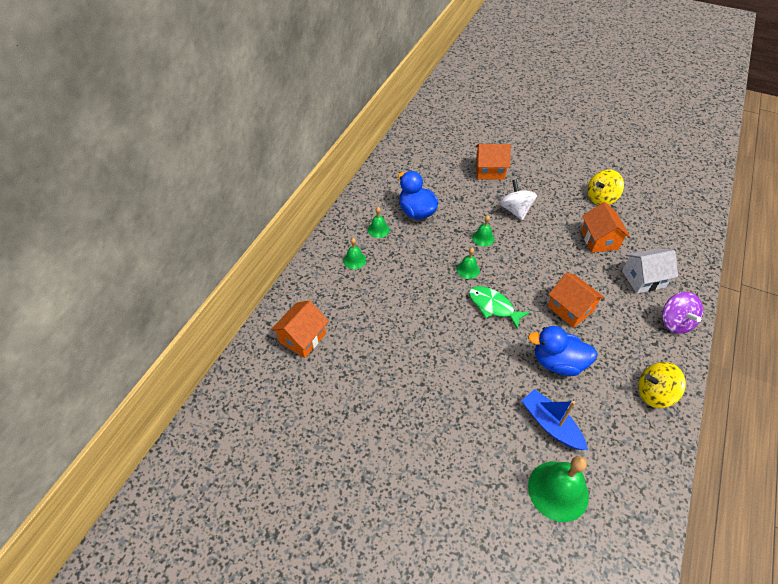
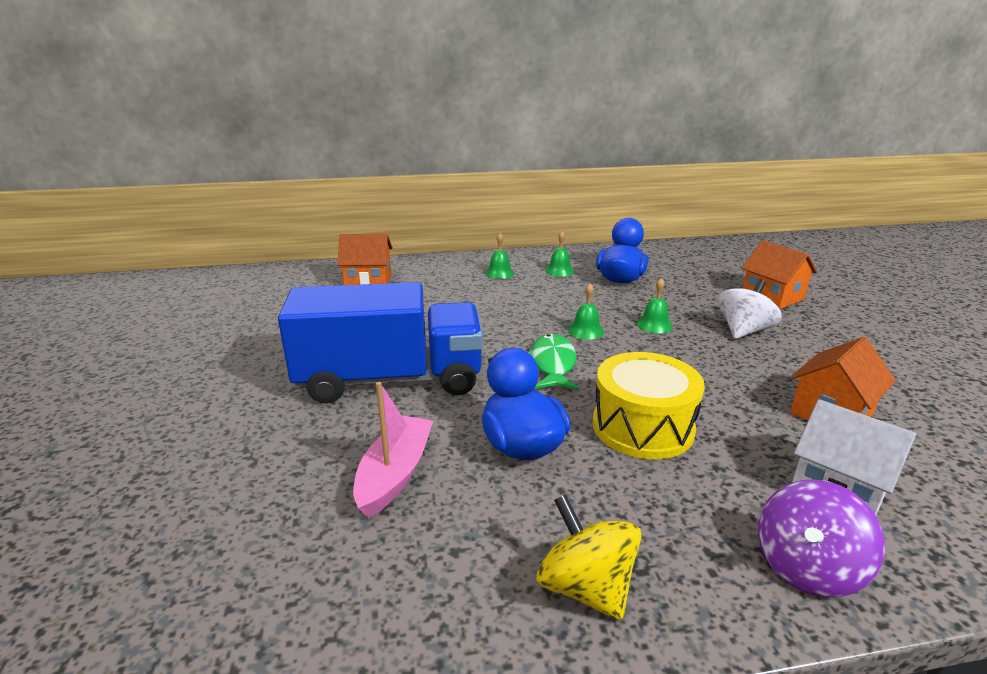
camera: 55 degrees right, 25 degrees down
blue boat [521,389,588,450] -> pink boat [353,382,433,518]
green bell [528,456,589,522] -> none
orange house [548,273,605,328] -> yellow drum [593,352,705,459]
yellow spinning top [587,169,624,205] -> none
none -> blue truck [278,282,483,404]

